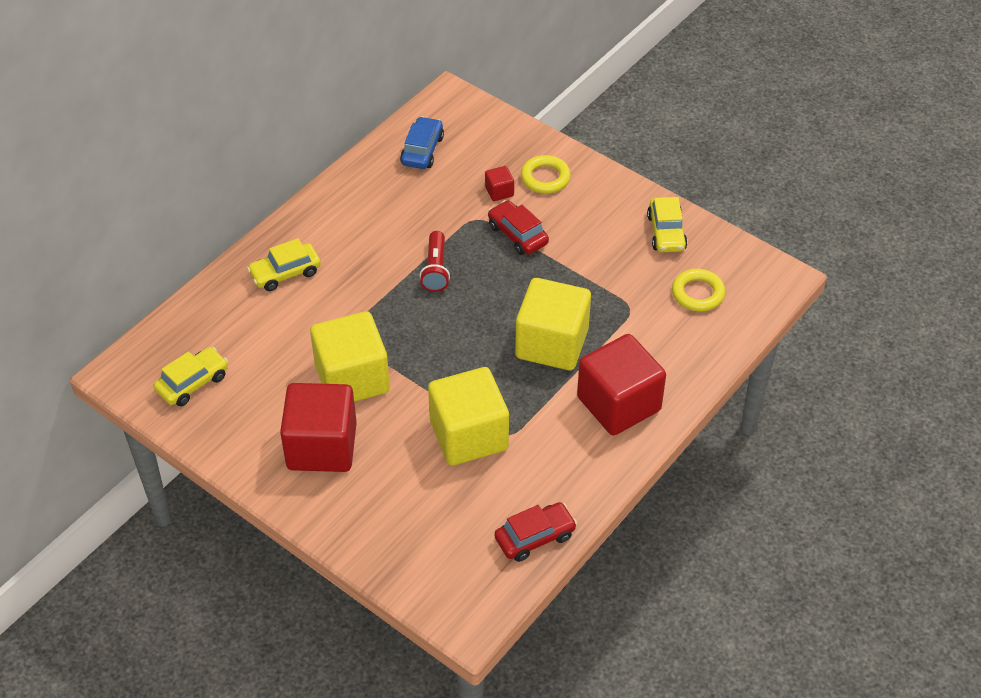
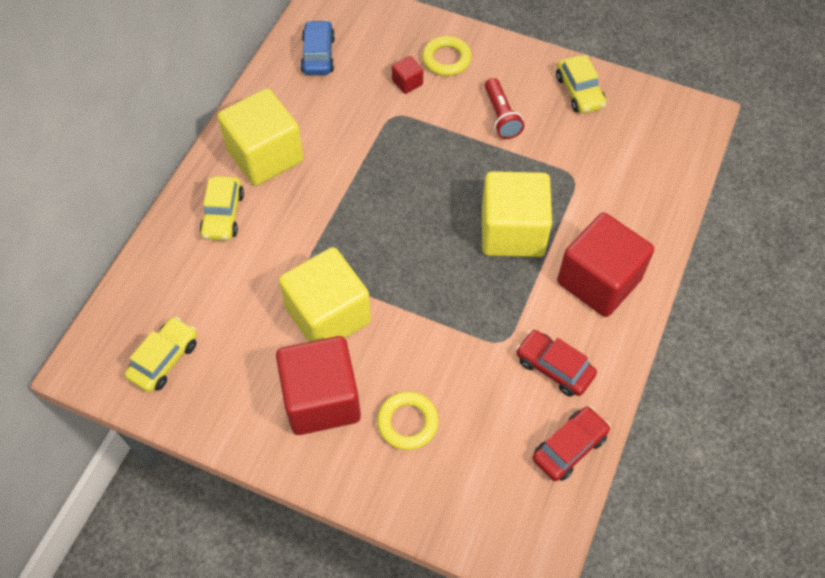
camera: 15 degrees left, 10 degrees up
yellow car [247,238,321,291] -> yellow car turned 45 degrees counterclockwise [200,176,244,241]
red flashlight [419,231,450,292] -> red flashlight moved to [485,78,524,139]
yellow cube [428,367,509,466] -> yellow cube moved to [218,88,304,186]
red car [488,200,549,255] -> red car moved to [516,330,597,397]
yellow ring [672,269,725,311] -> yellow ring moved to [377,391,439,450]

